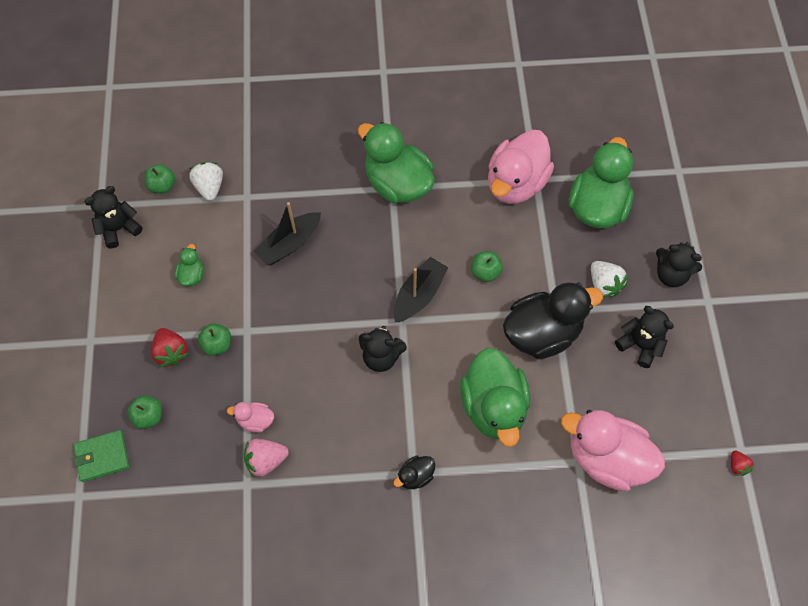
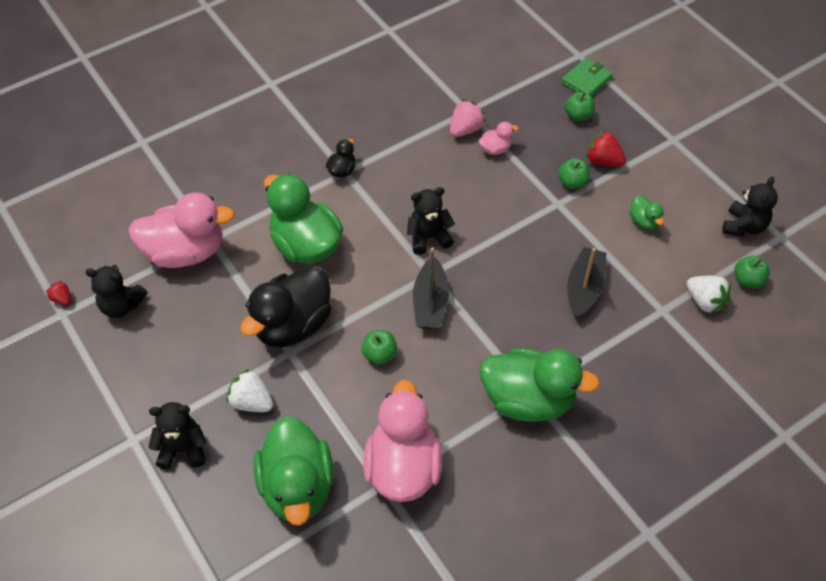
camera: 150 degrees right, 10 degrees down
black teddy bear [615,306,674,368] -> black teddy bear moved to [85,265,147,318]

